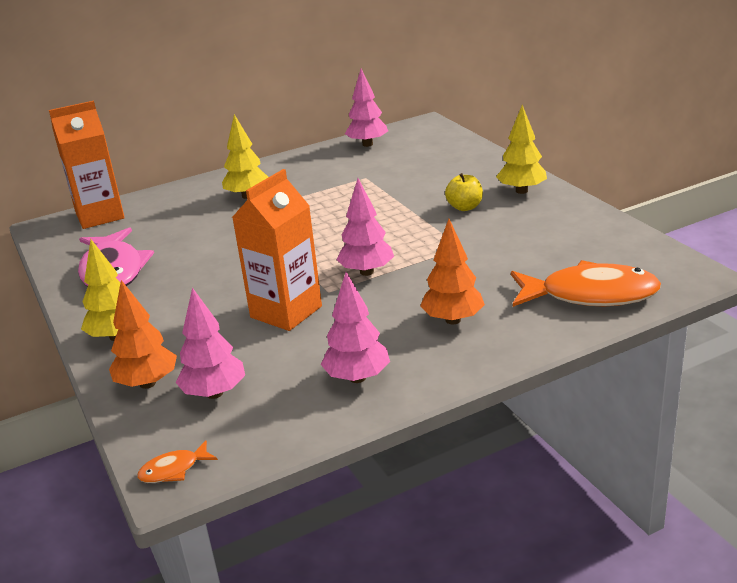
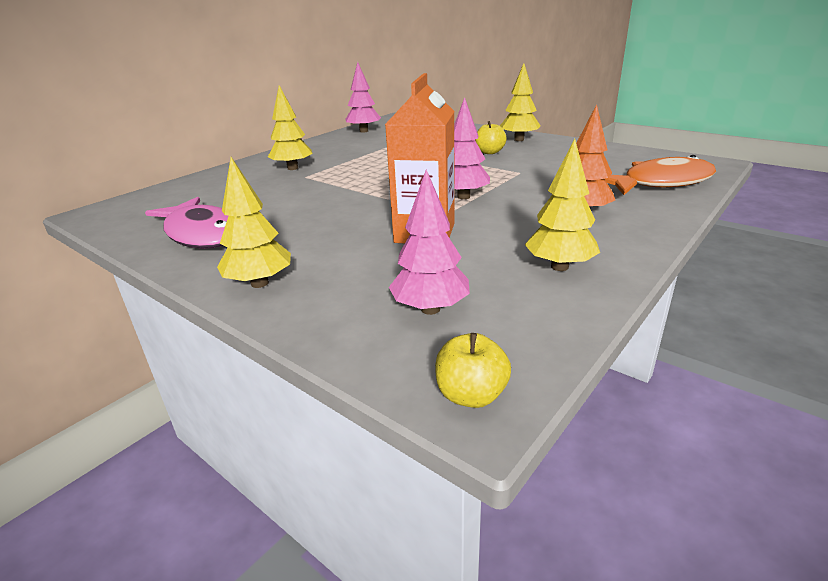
camera: 25 degrees left, 0 degrees up
orange carton [49,101,125,229] -> none
orange tree [109,280,177,389] -> none
orange fish [137,440,218,483] -> yellow apple [435,333,511,408]
pink tree [321,272,390,383] -> yellow tree [525,139,600,271]

